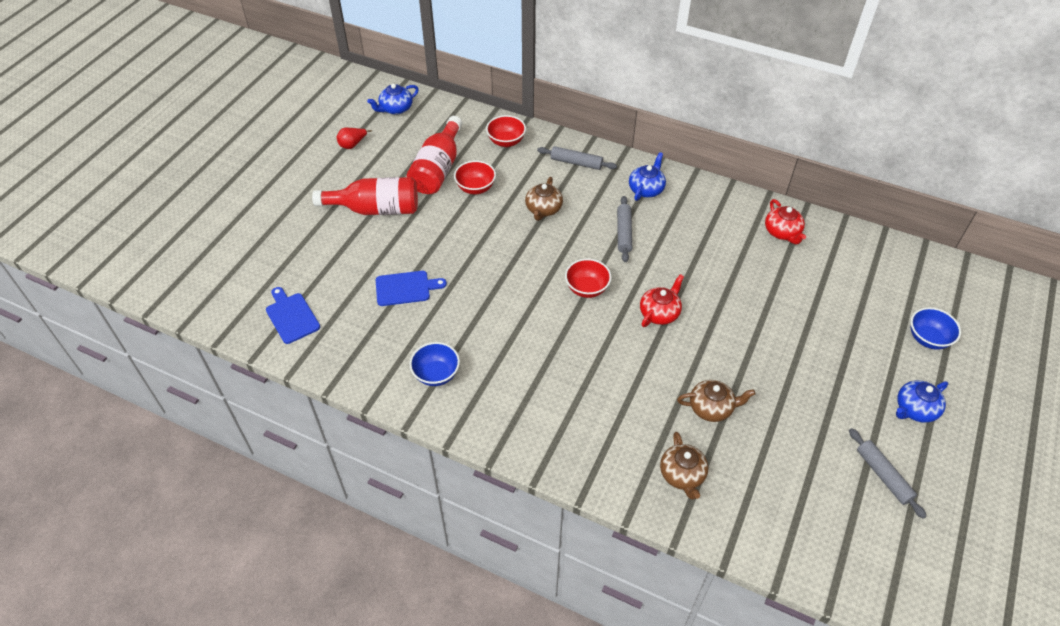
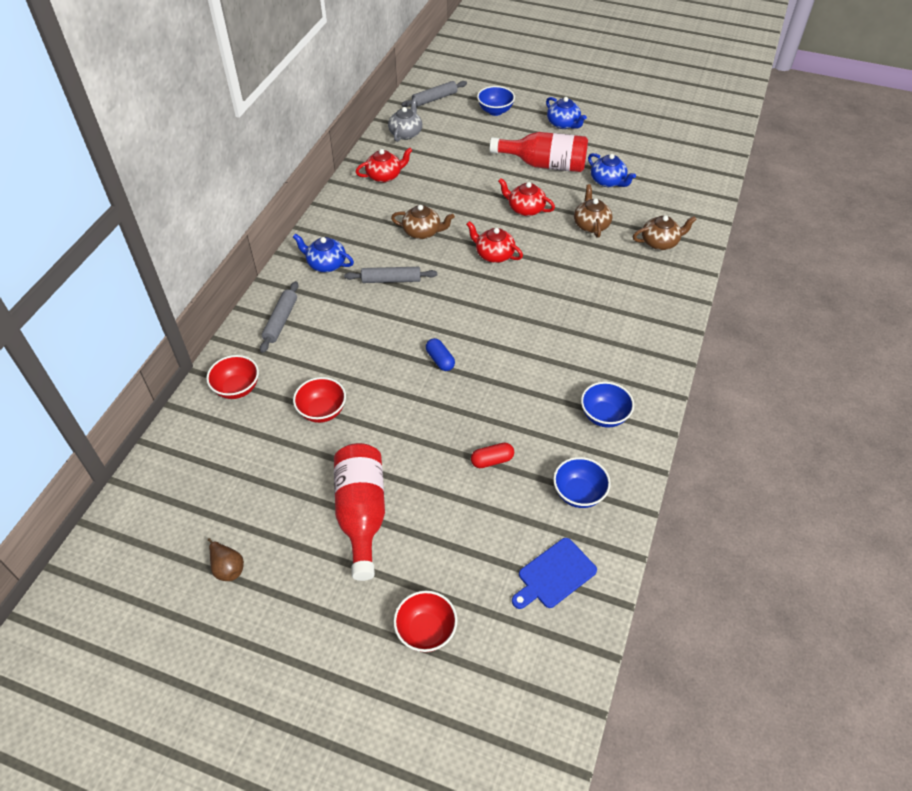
camera: 95 degrees left, 0 degrees up
red pear [337,128,372,149] -> brown pear [208,538,244,581]
blue teapot [367,84,419,115] -> blue teapot moved to [588,153,636,187]
blue cutting board [376,271,447,306] -> red capsule [471,443,514,468]
red bottle [407,116,462,194] -> red bottle moved to [490,132,588,172]
brown teapot [525,177,563,221] -> brown teapot moved to [391,205,455,239]
red bowl [565,259,611,298] -> red bowl moved to [394,591,458,652]
grey rolling pin [849,428,926,519] -> grey rolling pin moved to [401,81,467,107]
none -> grey teapot [388,97,422,142]
none -> blue capsule [426,338,455,371]
none -> red teapot [498,178,555,216]
none -> blue bowl [553,457,611,508]

